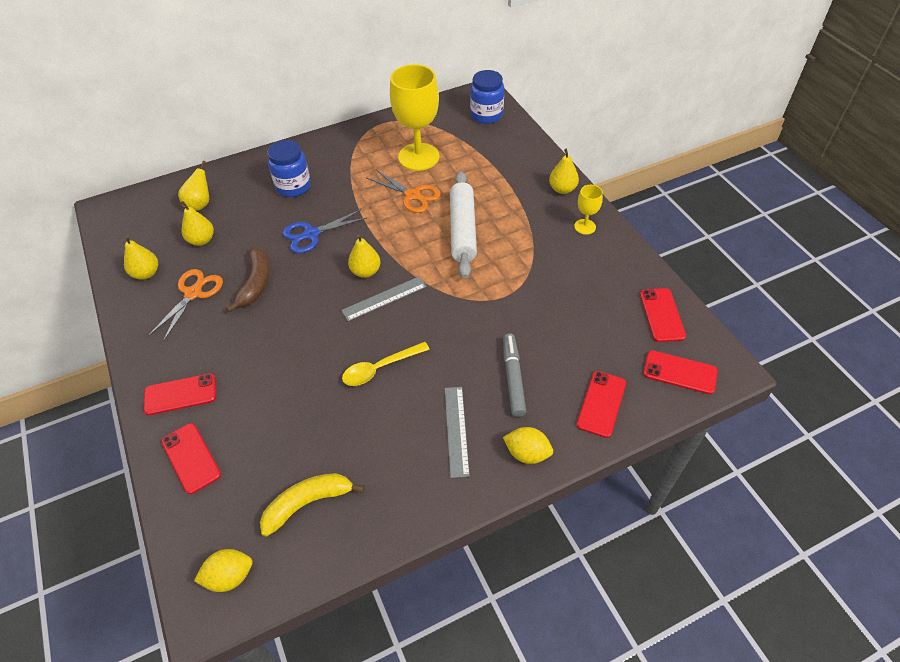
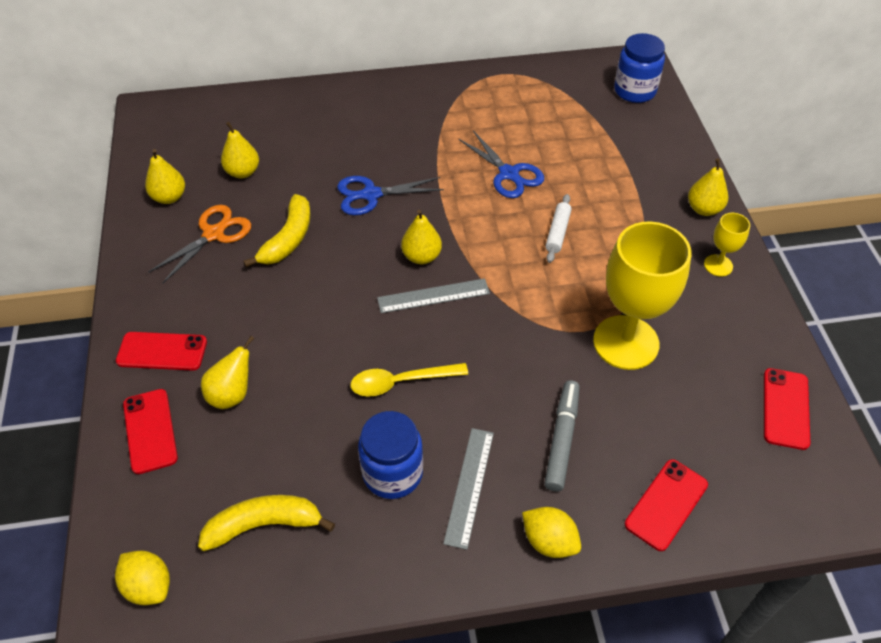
camera: 15 degrees right, 0 degrees up
yellow pear [178,161,209,211] -> yellow pear moved to [201,336,254,409]
yellow lemon [194,549,253,592] -> yellow lemon turned 45 degrees clockwise [115,551,170,605]
brown banana [226,247,270,313] -> yellow banana [243,194,311,267]
blue jar [267,140,311,197] -> blue jar moved to [358,411,423,499]
orange scissors [367,169,441,213] -> blue scissors [458,131,544,198]
yellow goblet [390,64,440,171] -> yellow goblet moved to [593,221,691,370]
white rolling pin [450,171,477,278] -> white rolling pin [545,194,572,263], size x0.50
red phone [643,350,718,394] -> none

